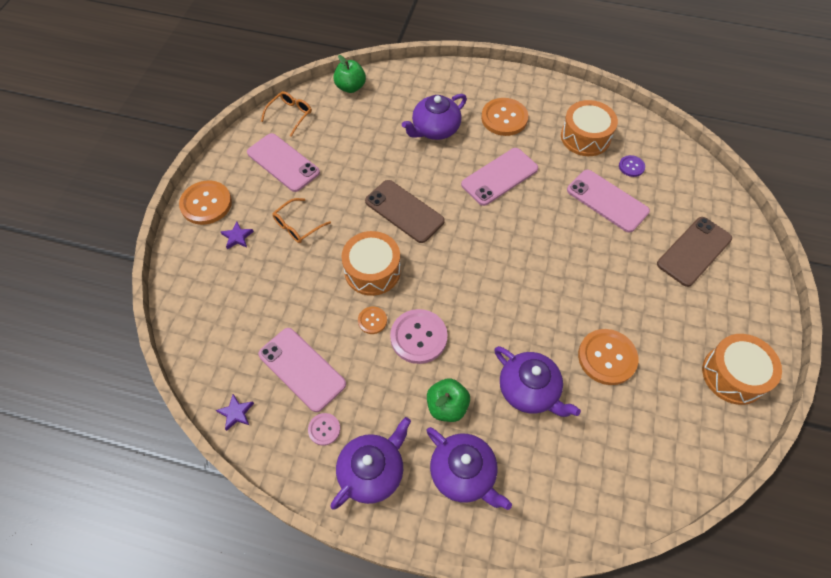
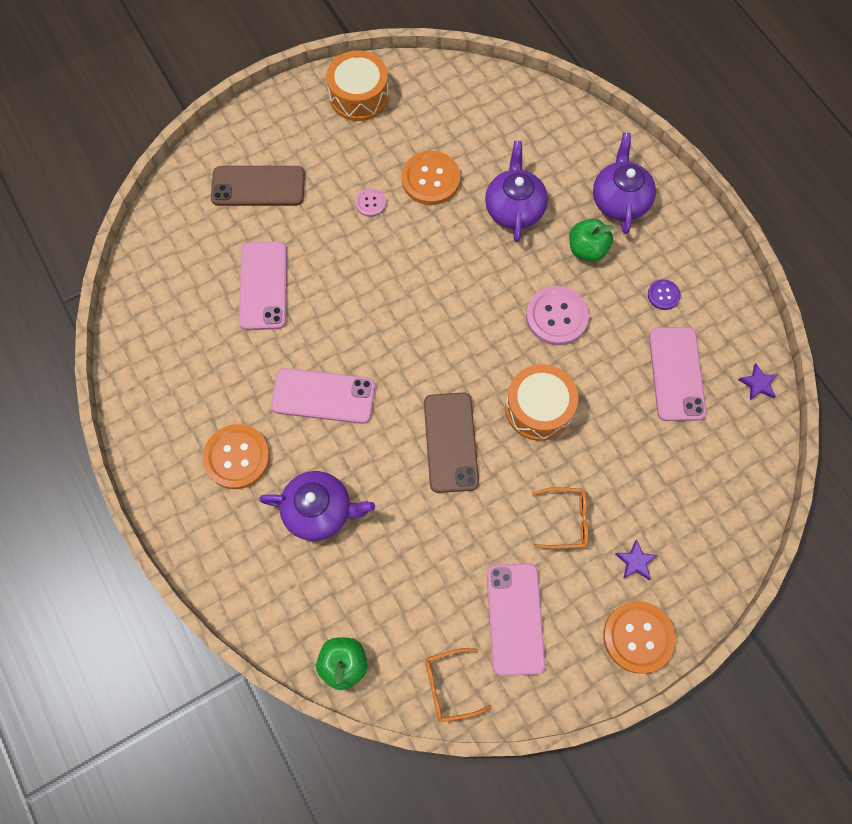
camera: 135 degrees left, 10 degrees up
pink button [308,413,340,446] -> pink button moved to [355,188,386,217]
purple teapot [330,417,411,510] -> none
orange button [358,307,387,334] -> none
orange drum [561,100,618,156] -> none
purple button [619,155,645,177] -> purple button moved to [648,279,681,310]

